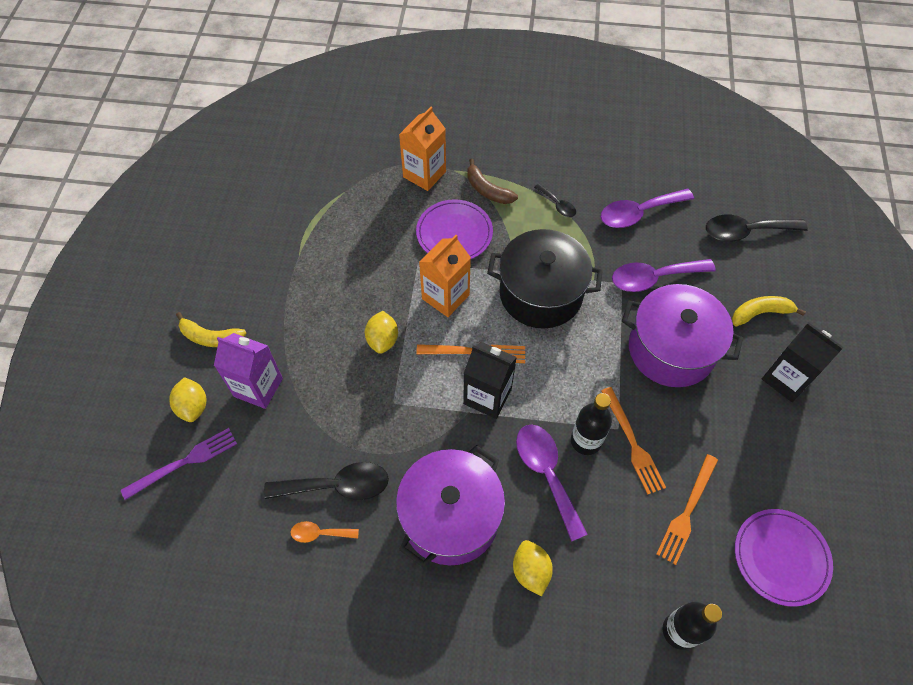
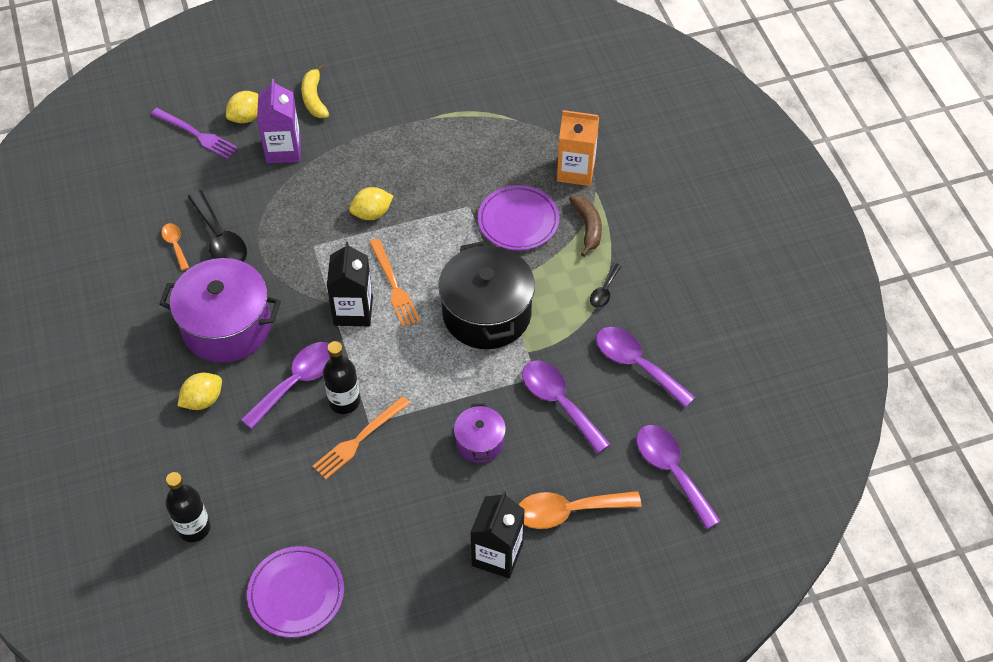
camera: 65 degrees right, 5 degrees down
orange carton [419,235,471,317] -> none
brown banana [467,158,518,204] -> brown banana turned 150 degrees clockwise [569,195,602,257]
purple pot [622,284,743,387] -> purple pot [454,403,506,463], size x0.51
orange fork [656,454,718,565] -> none
black spoon [706,215,808,241] -> purple spoon [636,425,721,530]
yellow banana [732,296,806,327] -> orange spoon [519,491,642,529]

